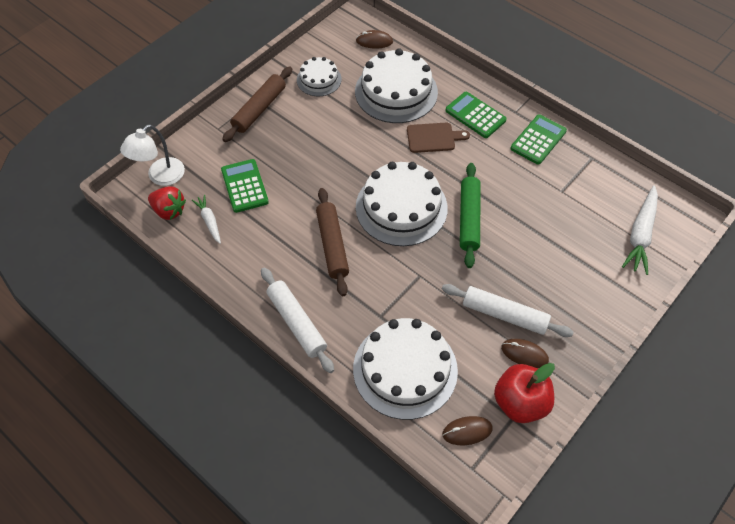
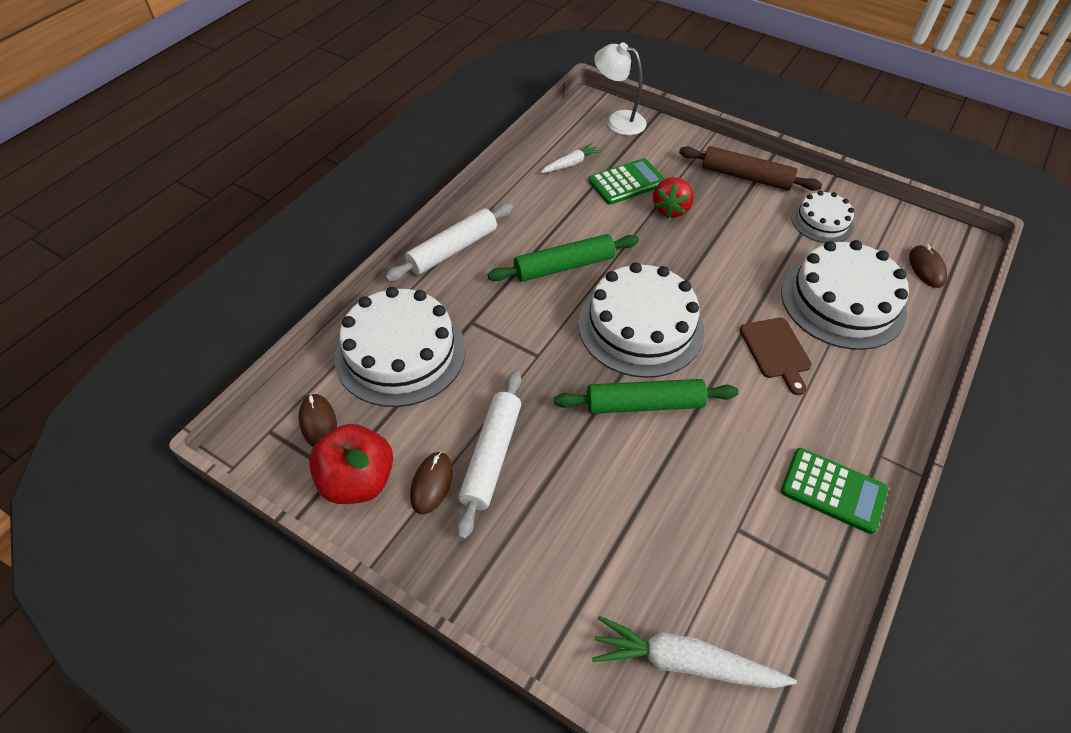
camera: 80 degrees right, 5 degrees down
red strawberry [148,187,186,220] -> red strawberry moved to [653,177,694,218]
brown rolling pin [316,188,349,296] -> green rolling pin [488,234,639,282]
green calculator [445,92,507,138] -> none

